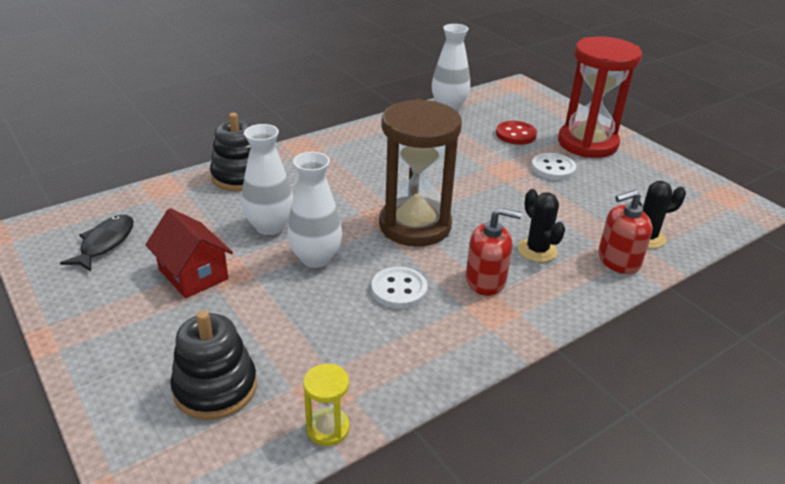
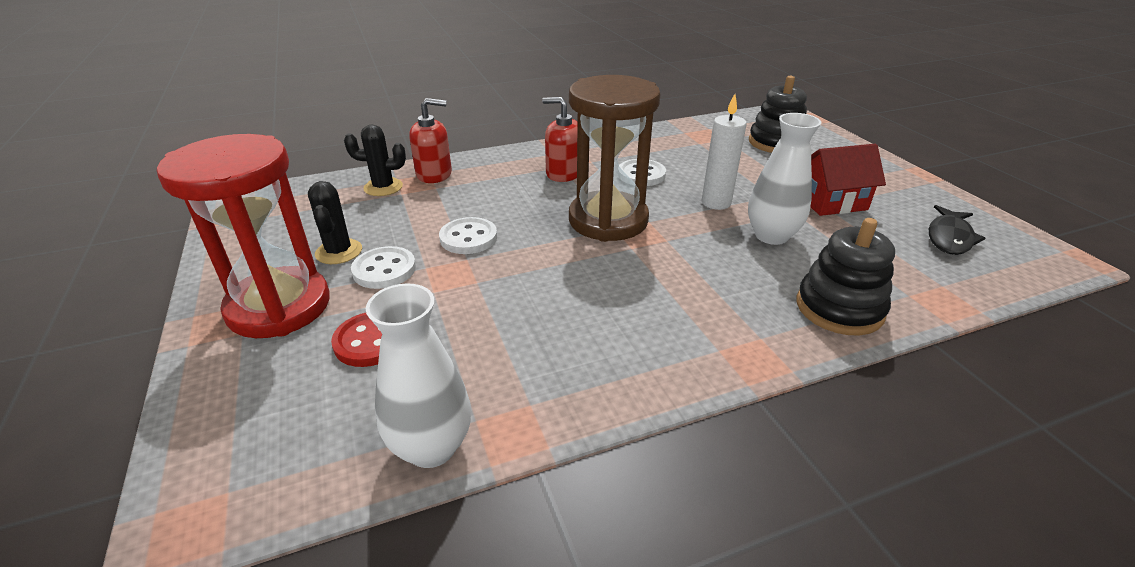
camera: 165 degrees left, 0 degrees up
red house [145,208,233,298] -> red house turned 75 degrees counterclockwise [811,144,886,216]
white vase [287,152,342,268] -> white candle [702,94,747,210]
yellow hourglass [303,364,350,446] -> none
black cactus [518,189,565,262] -> black cactus moved to [308,181,362,264]
none -> white button [439,217,497,254]

